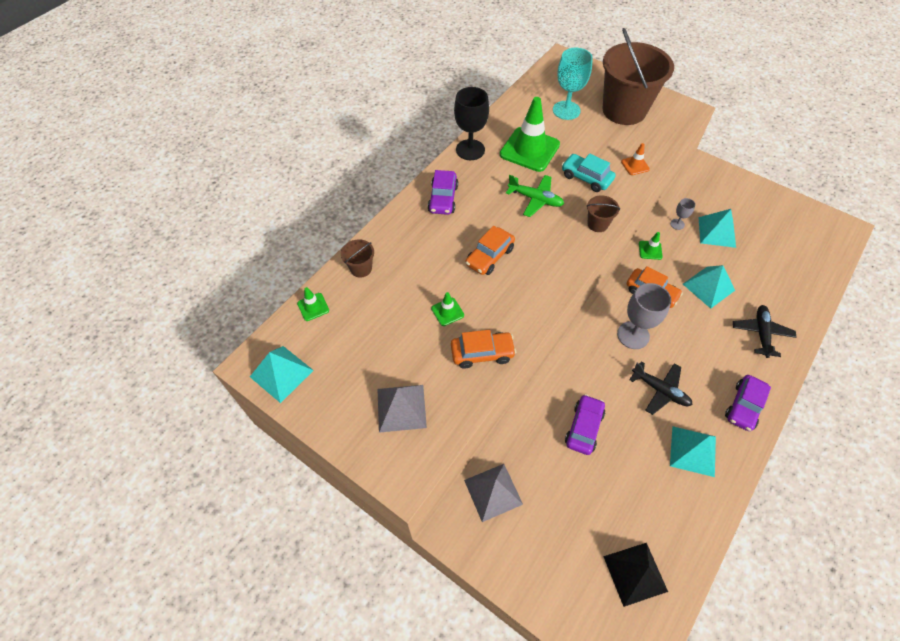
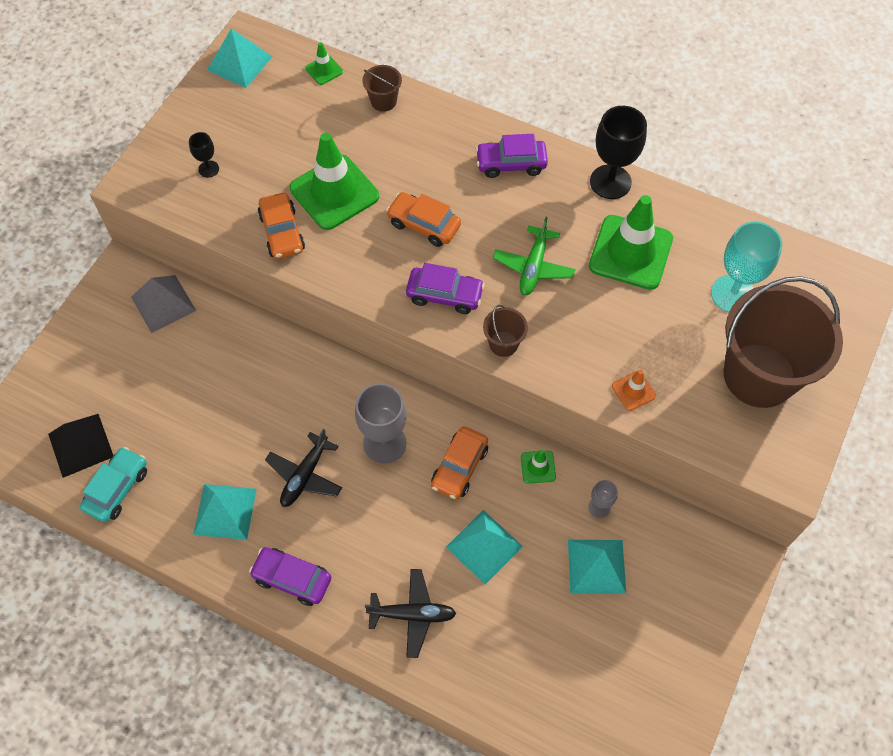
camera: 80 degrees right, 5 degrees up
grey pyramid [377,385,427,433] -> black goblet [189,132,219,178]
green traffic cone [431,292,464,326] -> green traffic cone [290,132,379,230], size x2.22
turquoise car [562,154,616,192] -> turquoise car moved to [80,447,147,522]
purple car [565,394,605,455] -> purple car moved to [406,263,485,314]

